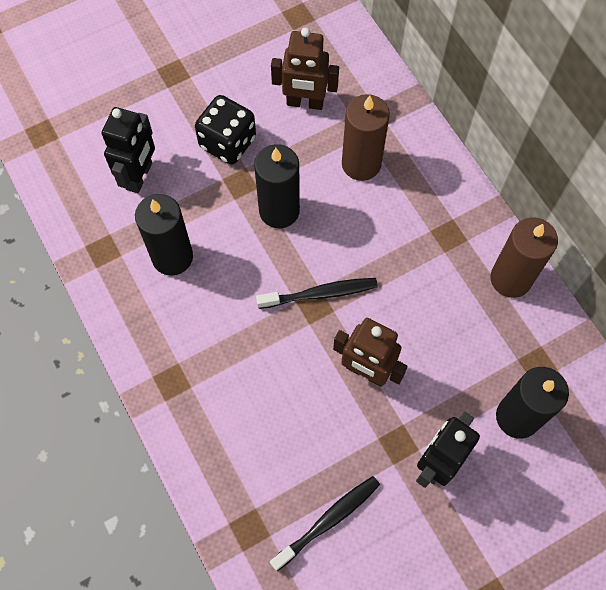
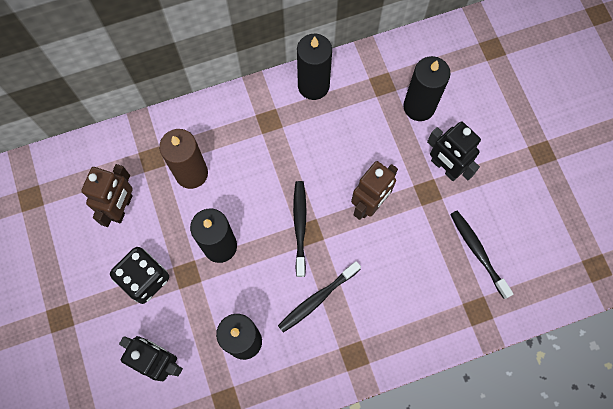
camera: 80 degrees left, 5 degrees up
brown candle [490,217,558,298] -> black candle [297,34,332,100]
none -> black toothbrush [278,261,361,333]

